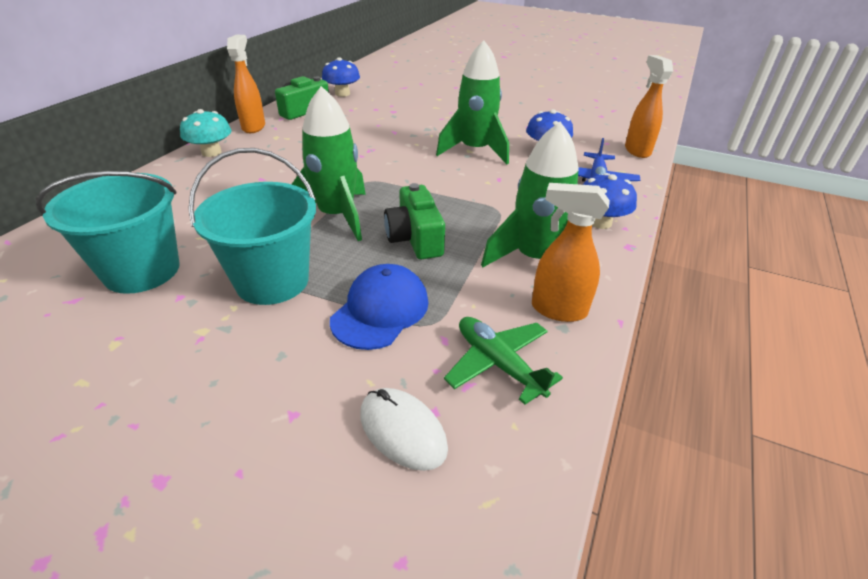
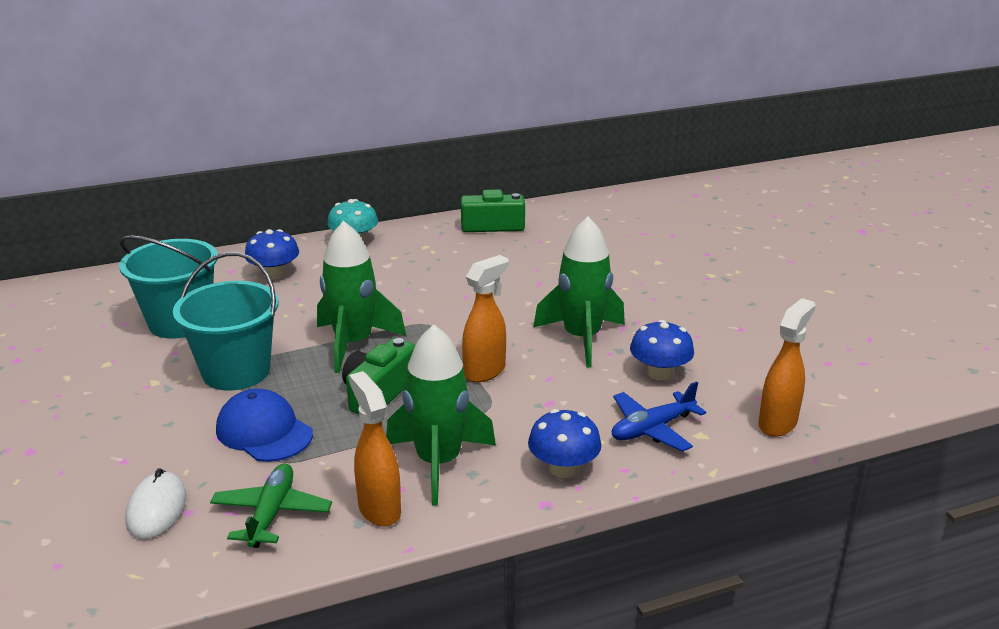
camera: 45 degrees right, 10 degrees down
orange spray bottle [227,35,265,133] -> orange spray bottle moved to [462,255,509,382]
blue mushroom [322,57,360,97] -> blue mushroom moved to [245,229,299,280]
blue cap [330,264,429,350] -> blue cap turned 120 degrees counterclockwise [216,389,313,462]

